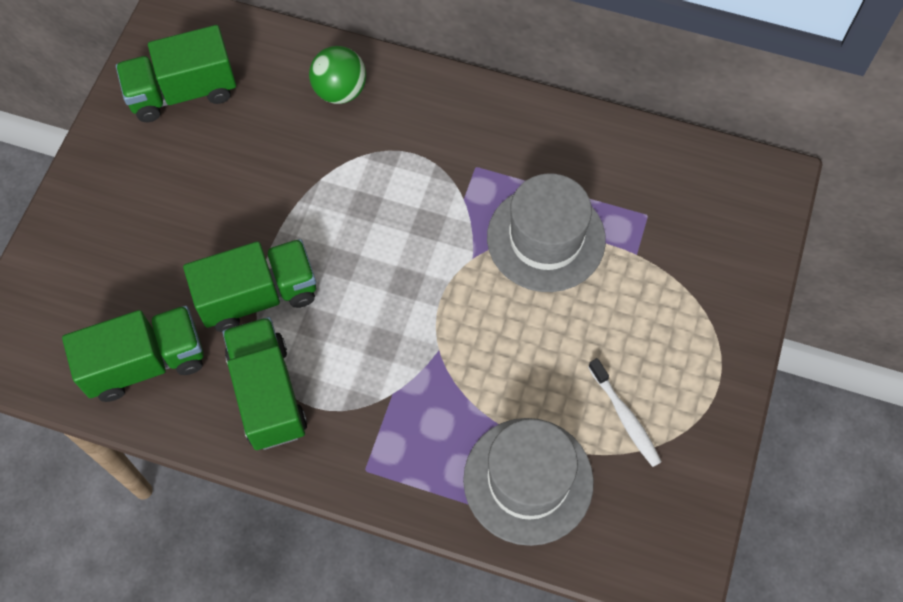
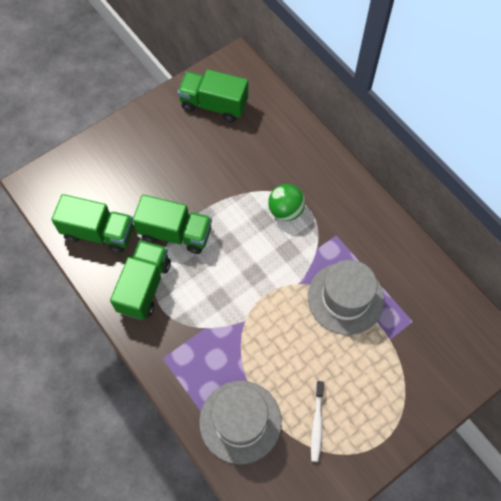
camera: 35 degrees right, 0 degrees up
green ball [309,46,366,104] -> green ball moved to [268,184,305,221]

